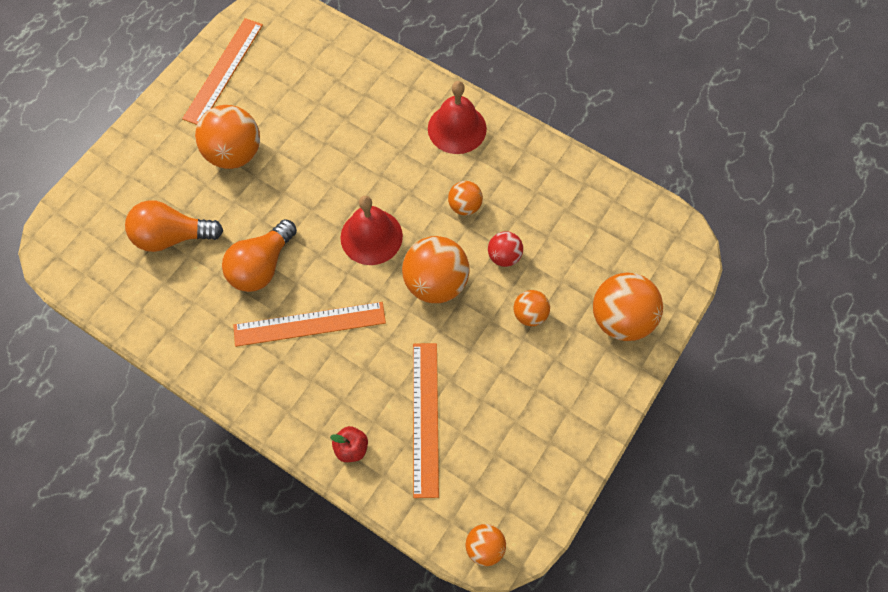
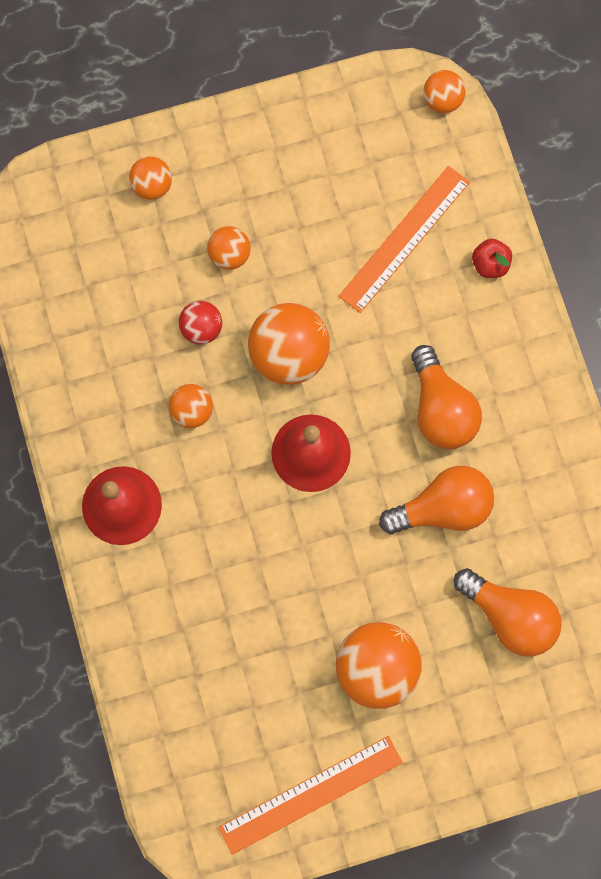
camera: 140 degrees left, 10 degrees up
orange ruler [233,302,386,347] -> orange light bulb [411,345,482,449]
orange ball [593,273,663,341] -> orange ball [129,156,172,200], size x0.54

